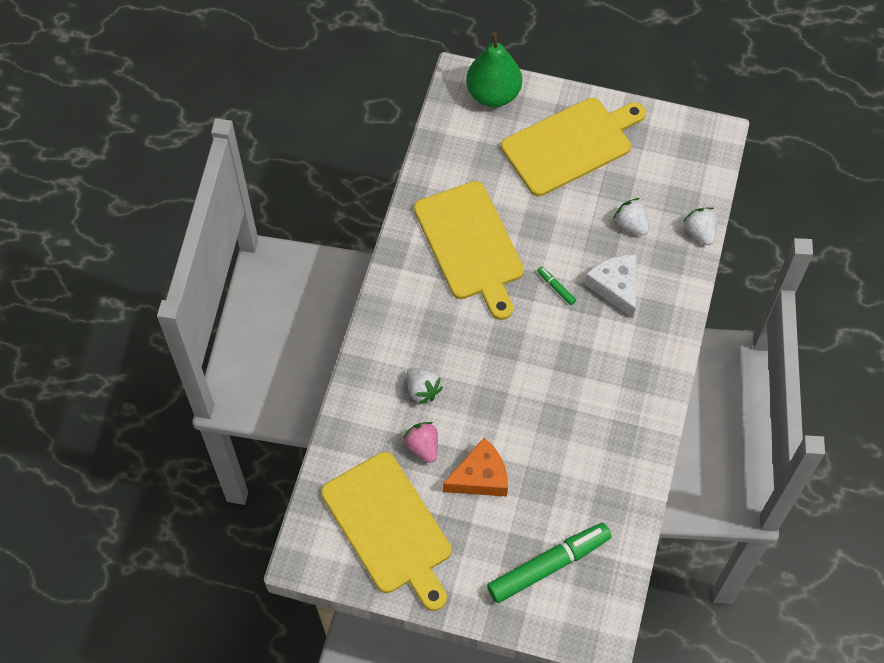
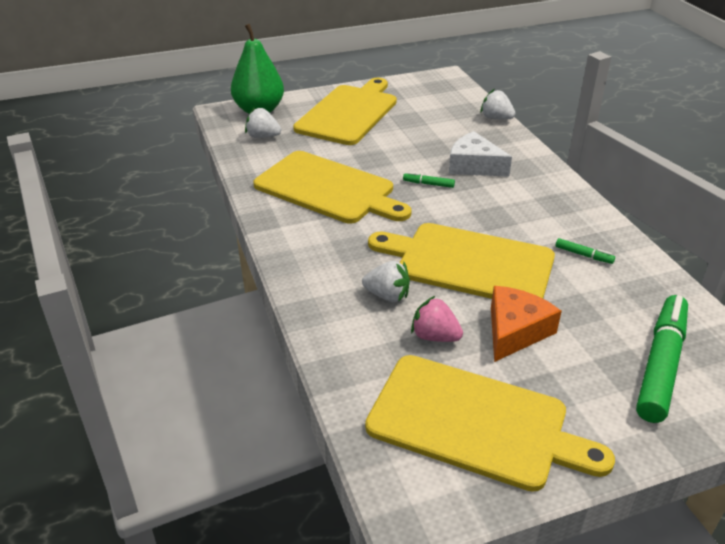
camera: 35 degrees left, 25 degrees down
white strawberry [613,198,649,235] -> white strawberry moved to [245,107,281,138]
none -> yellow cutting board [368,223,555,299]
none -> green marker [555,238,615,264]

